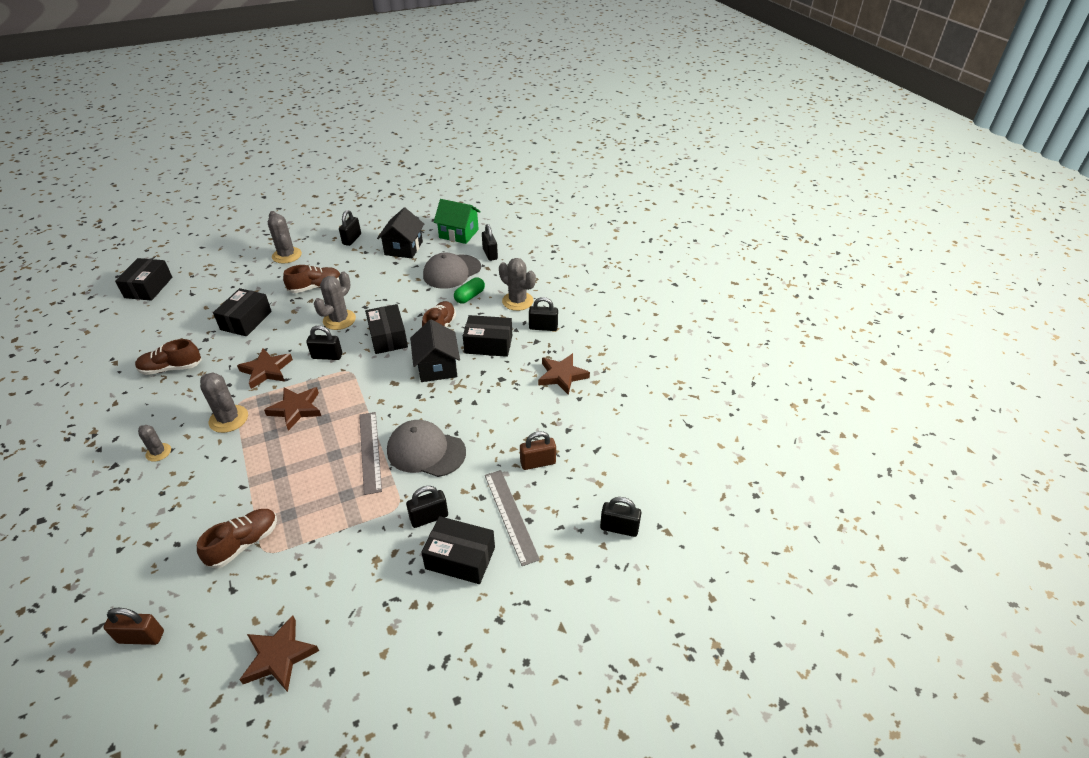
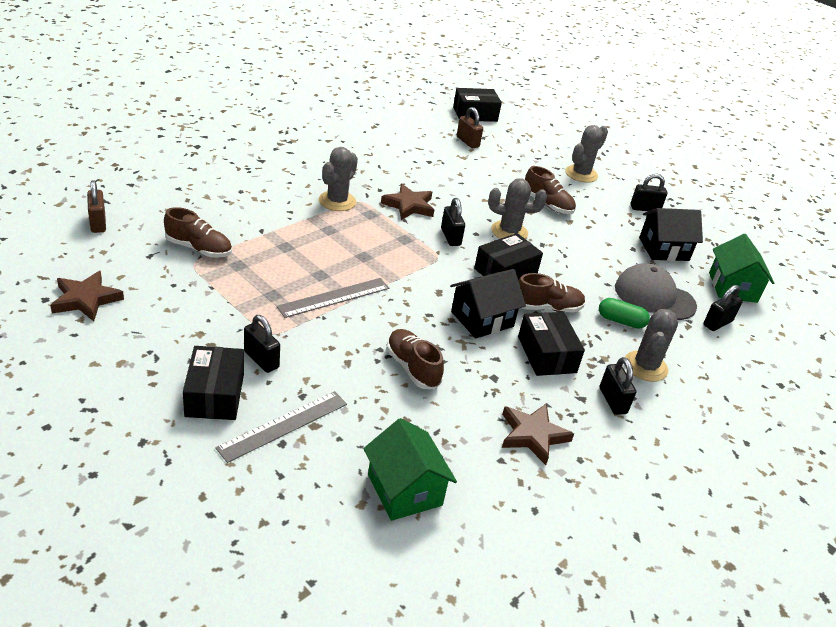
camera: 65 degrees right, 5 degrees down
brown shoe [135,339,202,375] -> brown shoe moved to [386,329,444,389]
grey cactus [138,425,171,462] -> none
black box [213,288,272,336] -> none
brown star [264,387,321,431] -> none
grey cap [387,420,466,477] -> none
brown padlock [520,431,556,470] -> brown padlock moved to [457,107,483,148]
black padlock [600,497,641,537] -> none
none -> green house [363,418,457,521]

